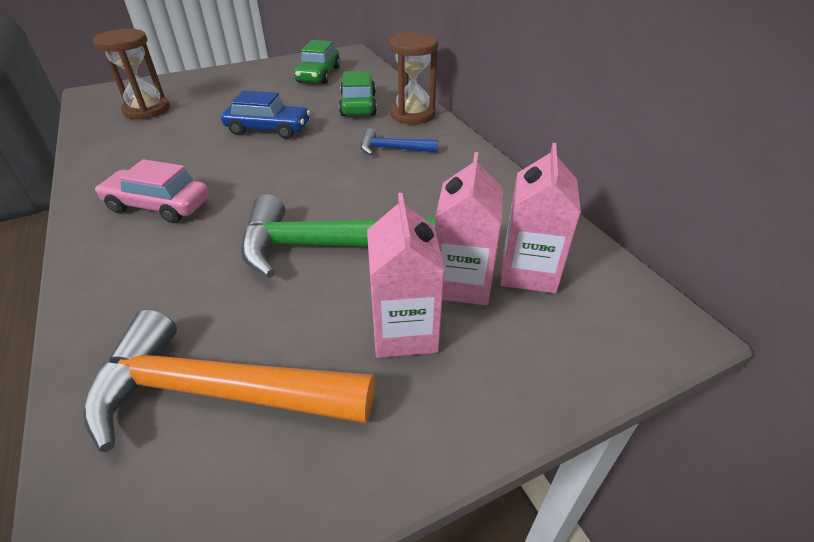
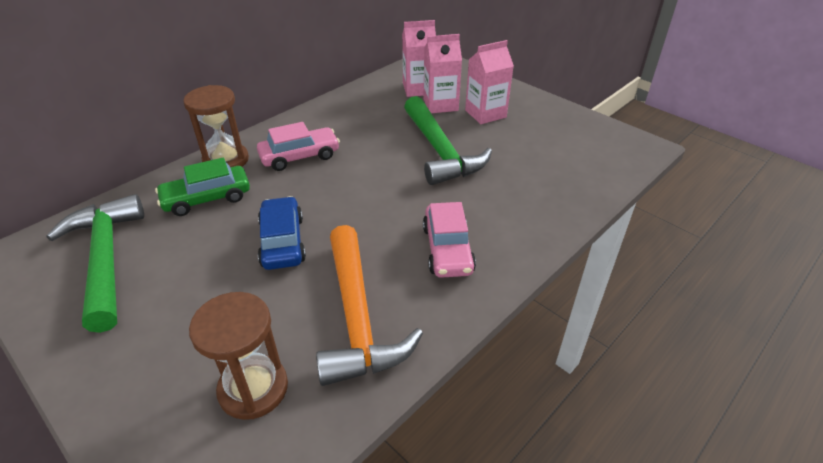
camera: 110 degrees left, 0 degrees up
orange hammer [83,309,374,452] -> orange hammer moved to [316,225,423,386]
green car [294,40,340,84] -> green hammer [46,194,144,333]
blue hammer [361,128,438,155] -> pink car [257,122,340,171]

